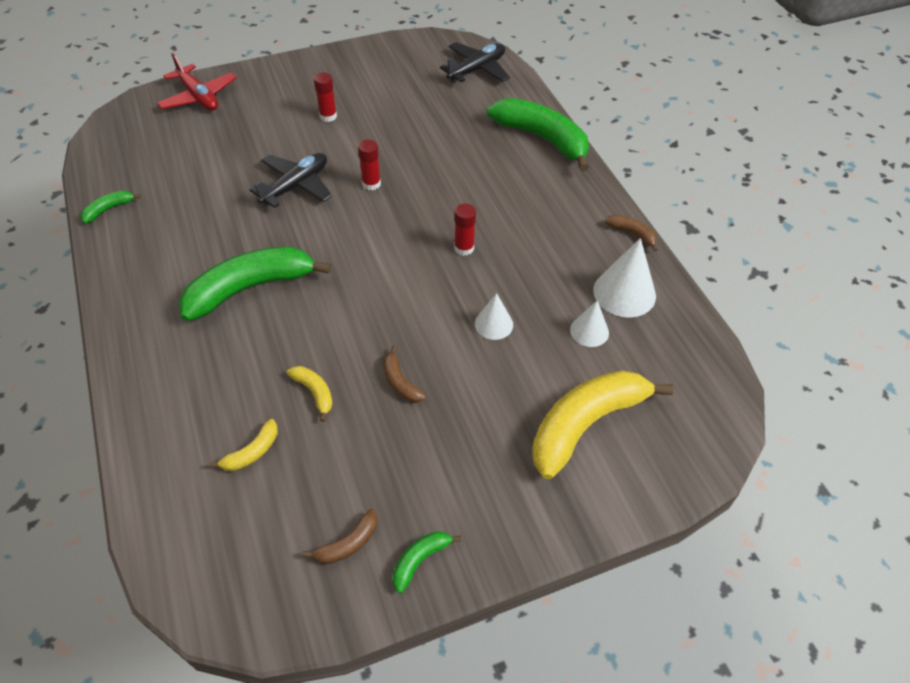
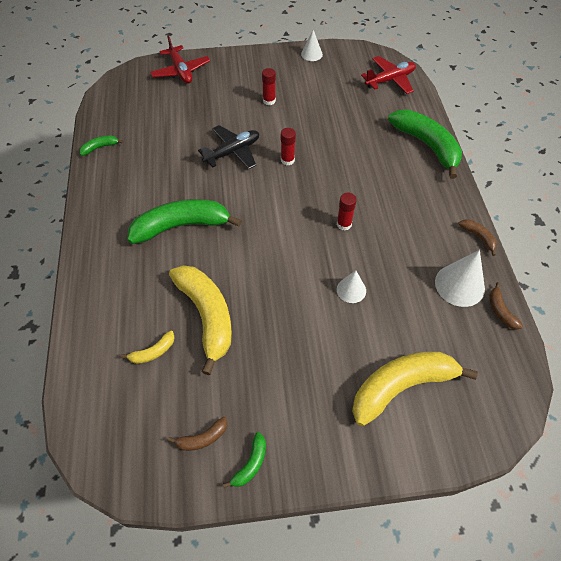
camera: 15 degrees right, 5 degrees up
yellow banana [287,366,333,422] -> yellow banana [169,265,232,375], size x2.29
brown banana [383,345,426,402] -> brown banana moved to [489,282,523,330]
green banana [393,531,462,593] -> green banana turned 150 degrees clockwise [223,432,266,488]
black plane [440,42,510,83] -> red plane [361,56,416,94]
white cone [570,300,609,347] -> white cone moved to [301,30,323,61]

